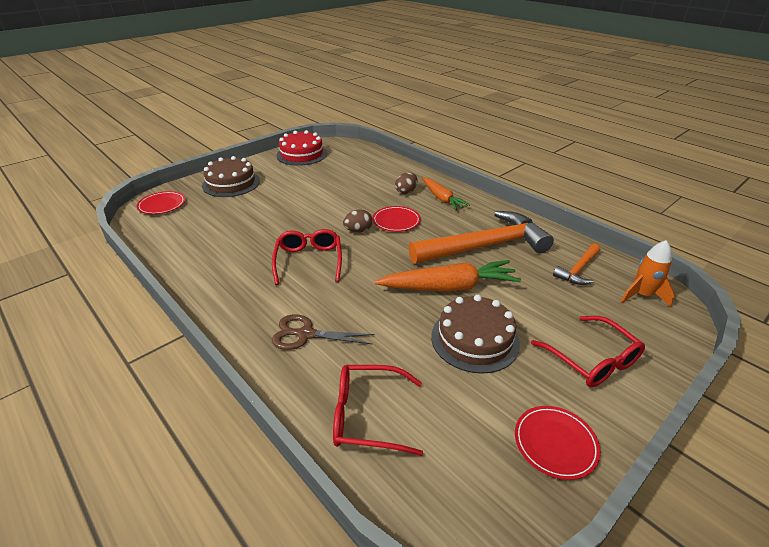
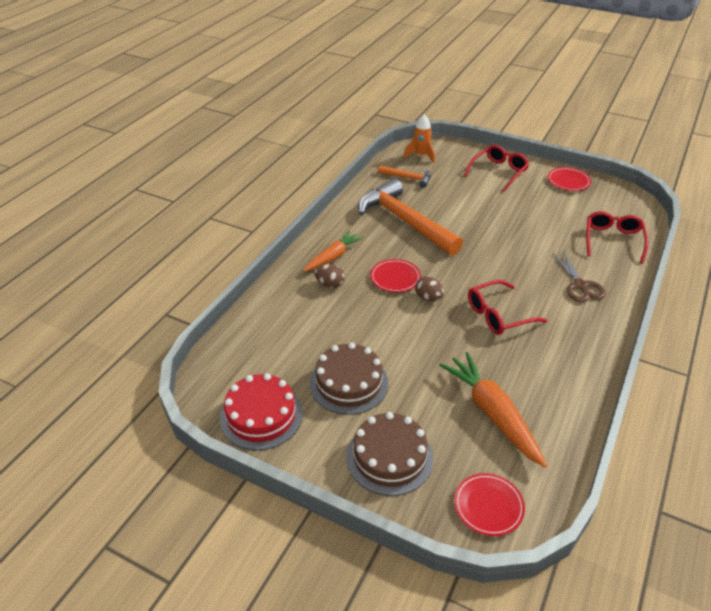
camera: 110 degrees left, 5 degrees up
red glasses [333,365,423,456] -> red glasses turned 150 degrees counterclockwise [586,211,648,263]
orange carrot [375,260,521,292] -> orange carrot moved to [439,352,547,467]
brown cake [431,295,520,374] -> brown cake moved to [310,343,388,415]

